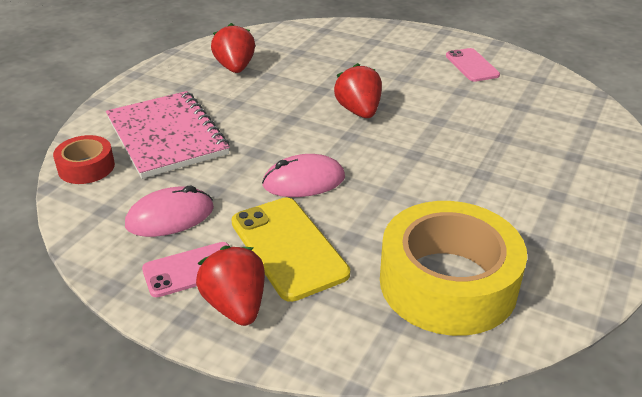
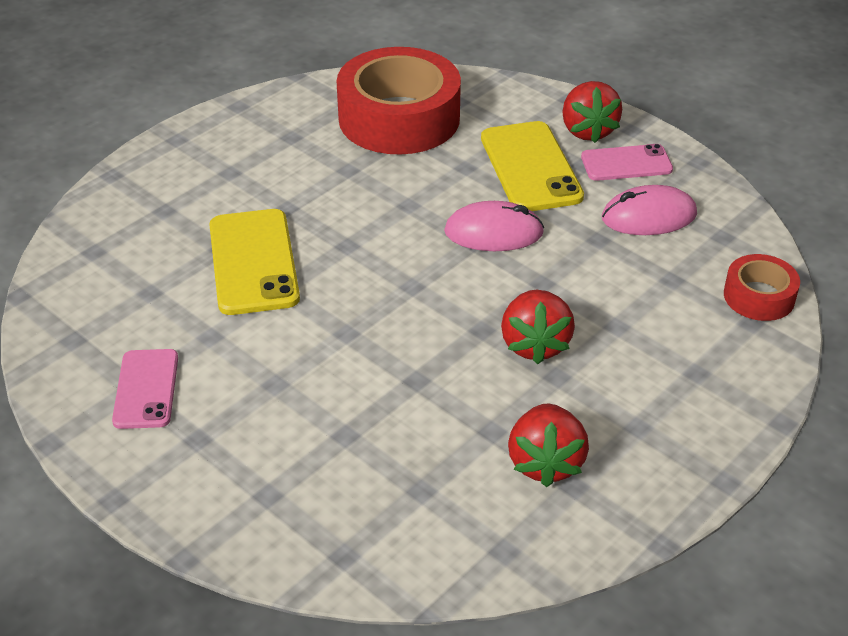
camera: 165 degrees left, 5 degrees up
pink notebook [106,91,230,179] -> none
red strawberry [334,63,382,118] -> red strawberry moved to [501,290,575,364]
yellow tape [380,201,527,336] -> red tape [336,47,461,154]
none -> yellow phone [209,209,300,315]

